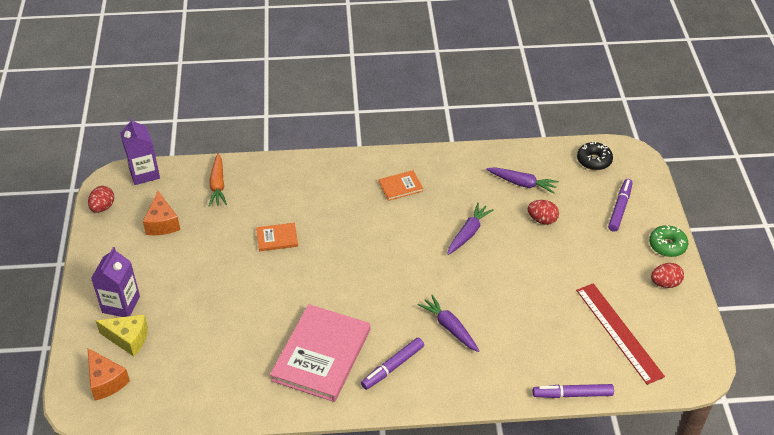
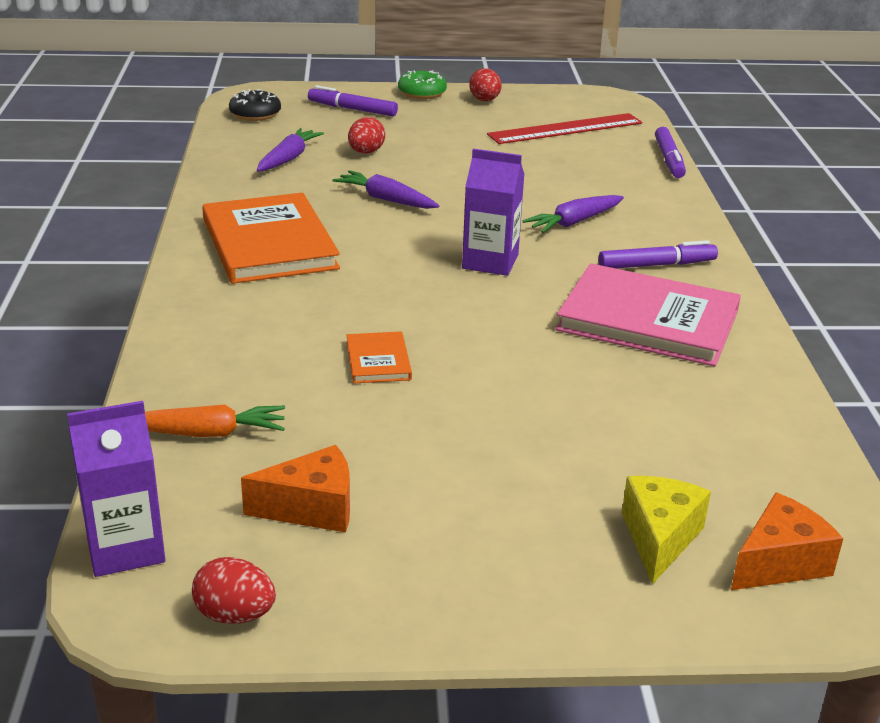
camera: 90 degrees left, 15 degrees down
purple carton [91,247,140,317] -> purple carton moved to [462,149,525,276]
purple marker [361,338,424,390] -> purple marker turned 60 degrees counterclockwise [598,240,718,268]
orange book [379,170,423,201] -> orange book [202,193,340,284], size x2.18

